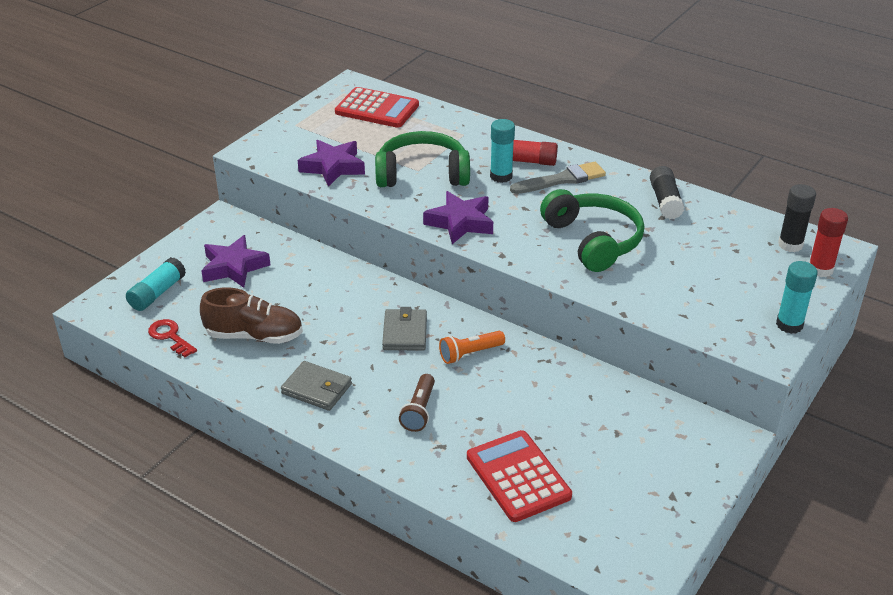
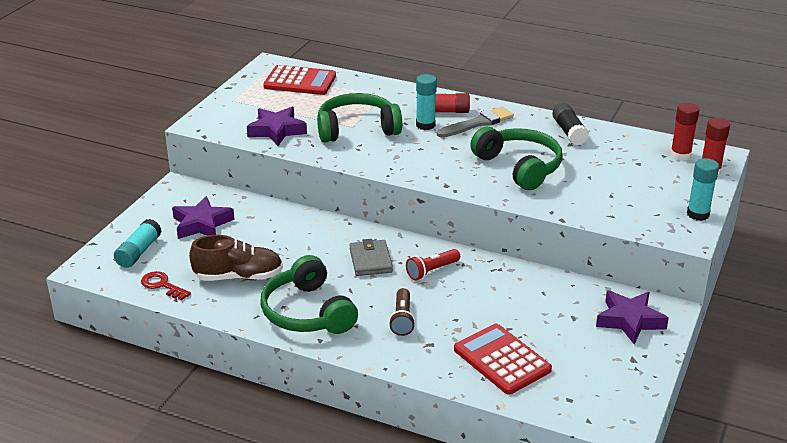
camera: 10 degrees left, 5 degrees down
grey wallet [281,361,352,411] -> green headphones [260,255,358,334]
purple star [423,191,493,244] -> purple star moved to [596,290,669,344]
orange flashlight [439,331,505,364] -> red flashlight [406,249,460,280]
black glue stick [778,184,816,252] -> red glue stick [670,103,699,161]

